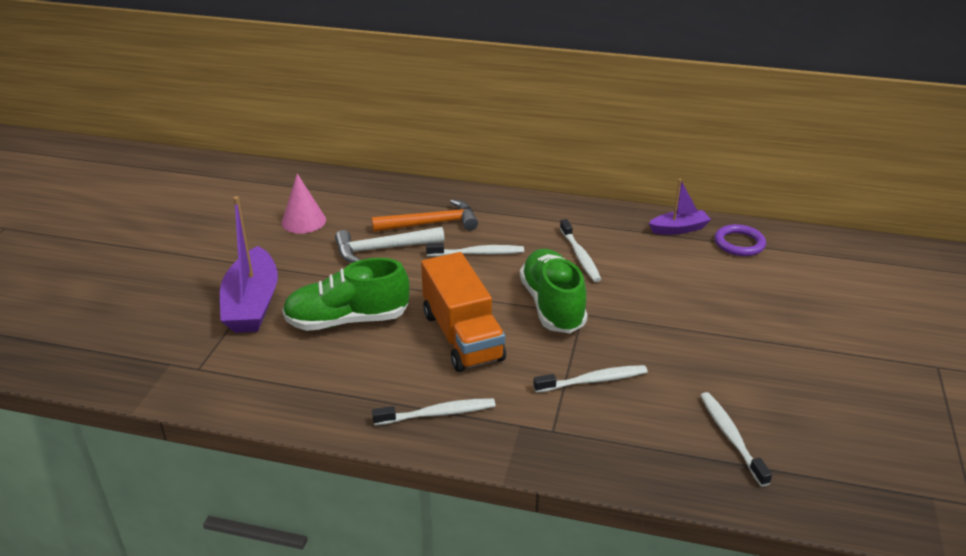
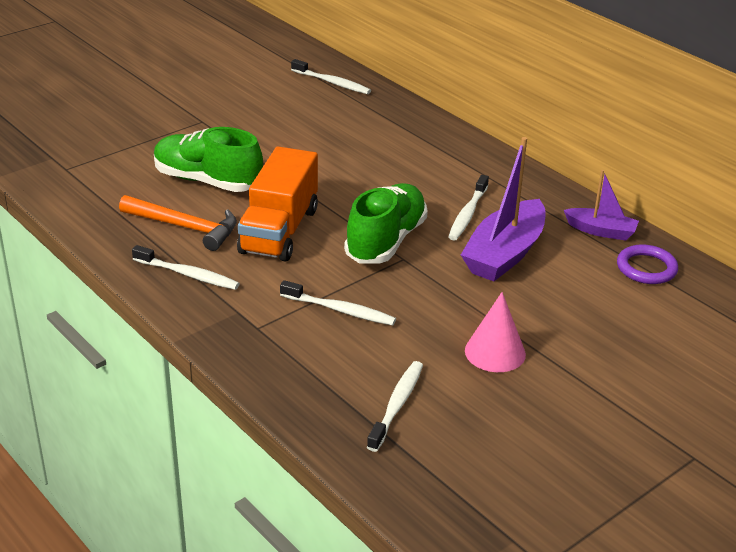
camera: 35 degrees right, 0 degrees up
purple boat [220,196,278,333] -> purple boat moved to [461,137,546,281]
pink cone [281,173,326,234] -> pink cone moved to [465,292,526,372]
white hammer [335,227,445,263] -> none
orange hammer [372,199,478,232] -> orange hammer moved to [119,195,237,251]
white toothbrush [426,243,524,257] -> white toothbrush moved to [291,59,371,94]

